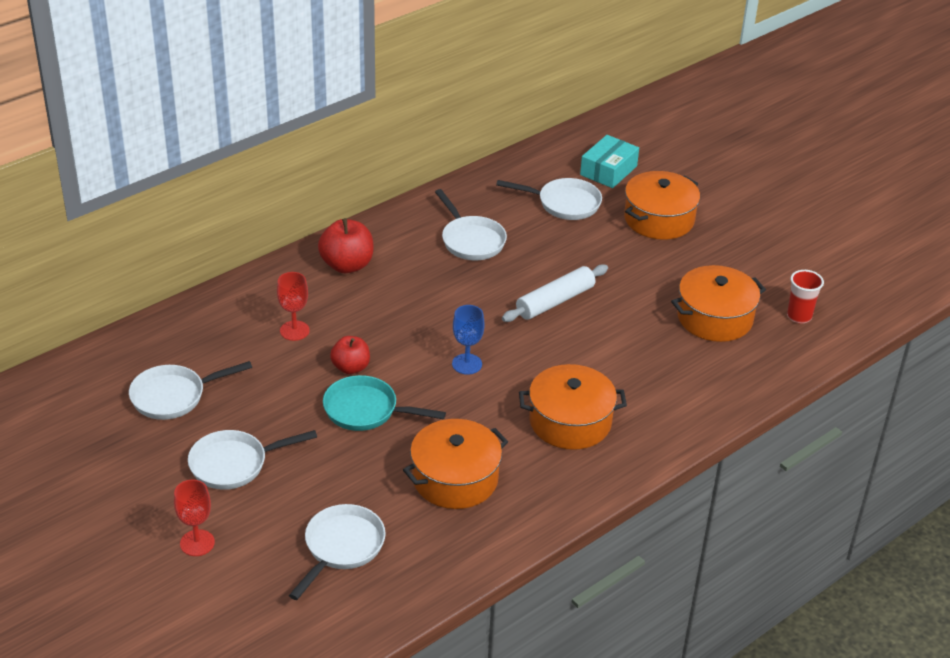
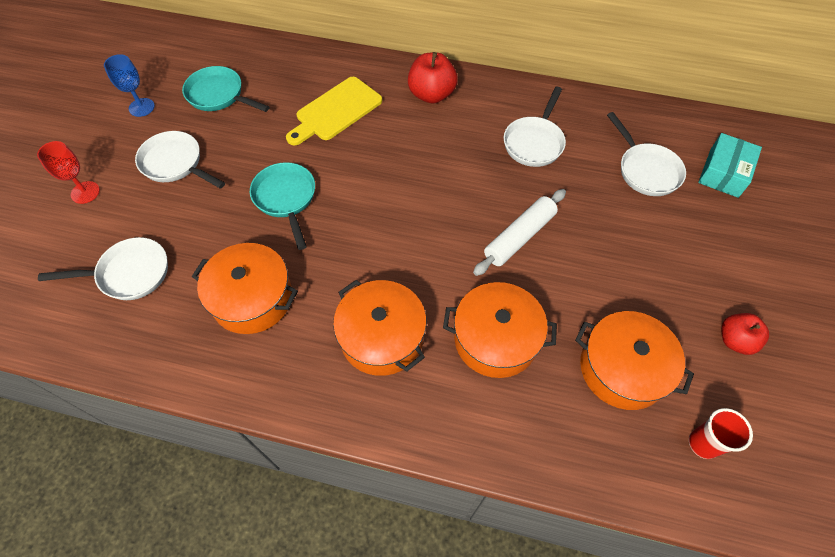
camera: 55 degrees right, 20 degrees up
white pan [129,361,252,420] -> turquoise pan [182,66,270,112]
red goblet [277,272,310,341] -> yellow cutting board [286,77,382,146]
red apple [330,336,370,374] -> red apple moved to [721,313,769,355]
blue goblet [452,305,485,375] -> blue goblet moved to [104,54,155,117]
white rolling pin [502,264,608,322] -> white rolling pin turned 60 degrees counterclockwise [473,189,566,276]
turquoise box [580,135,639,188] -> turquoise box turned 60 degrees counterclockwise [698,133,762,198]
orange pot [624,171,700,240] -> orange pot moved to [443,282,557,378]

